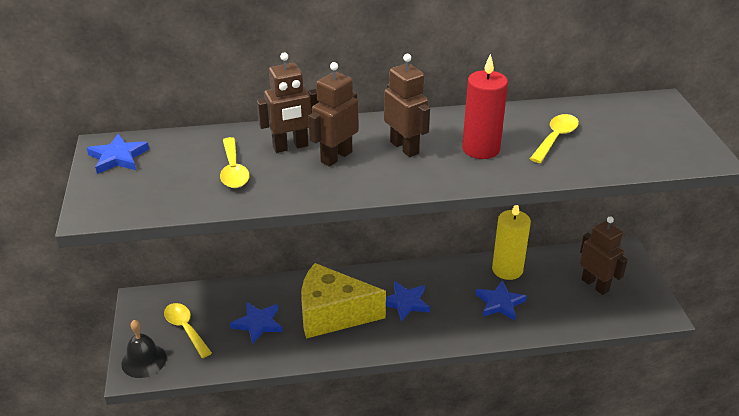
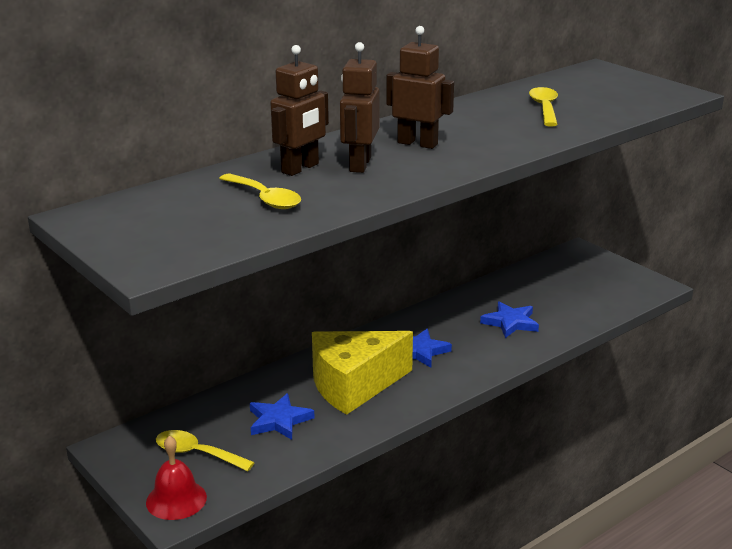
camera: 30 degrees left, 10 degrees down
blue star [87,134,149,174] -> none
black bell [121,320,167,378] -> red bell [146,435,207,520]
red candle [462,54,508,159] -> none
yellow candle [492,205,531,280] -> none
brown robot [580,216,628,295] -> none

